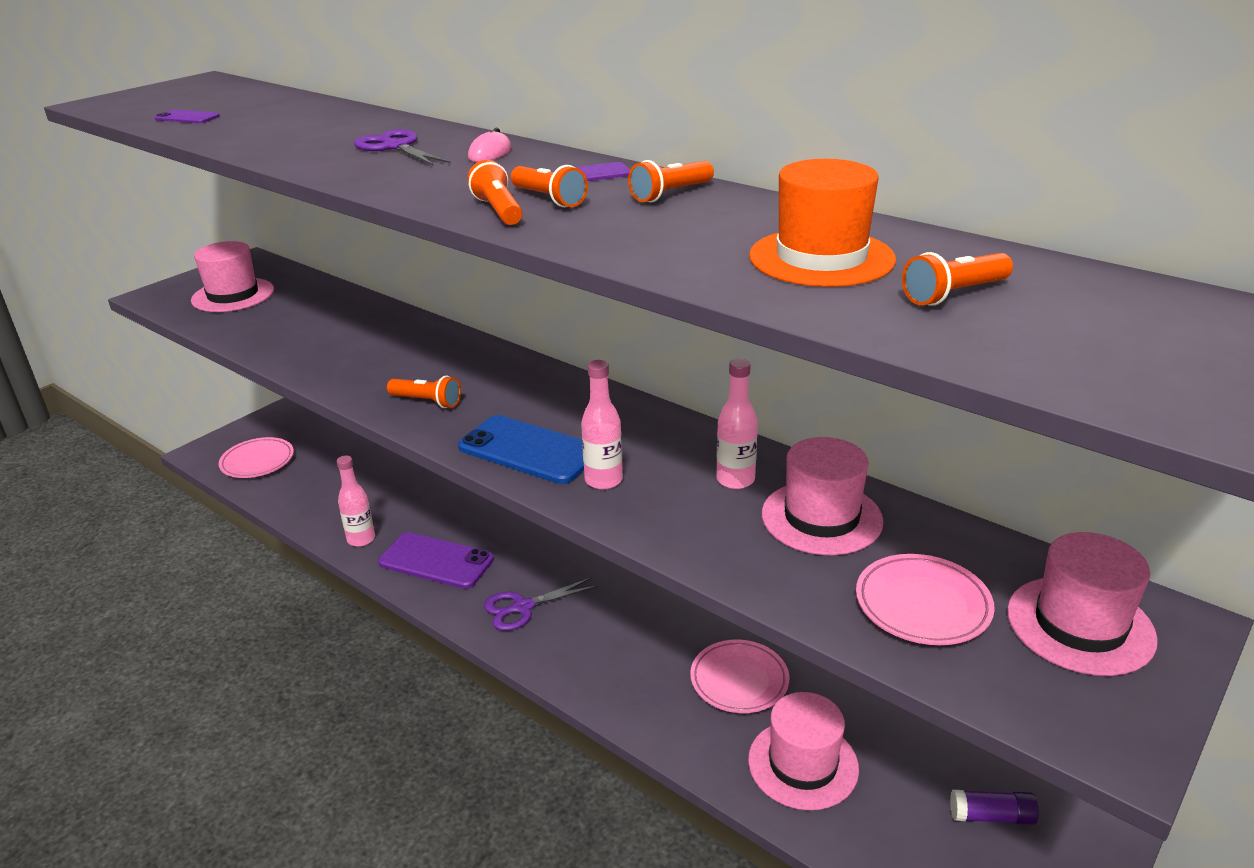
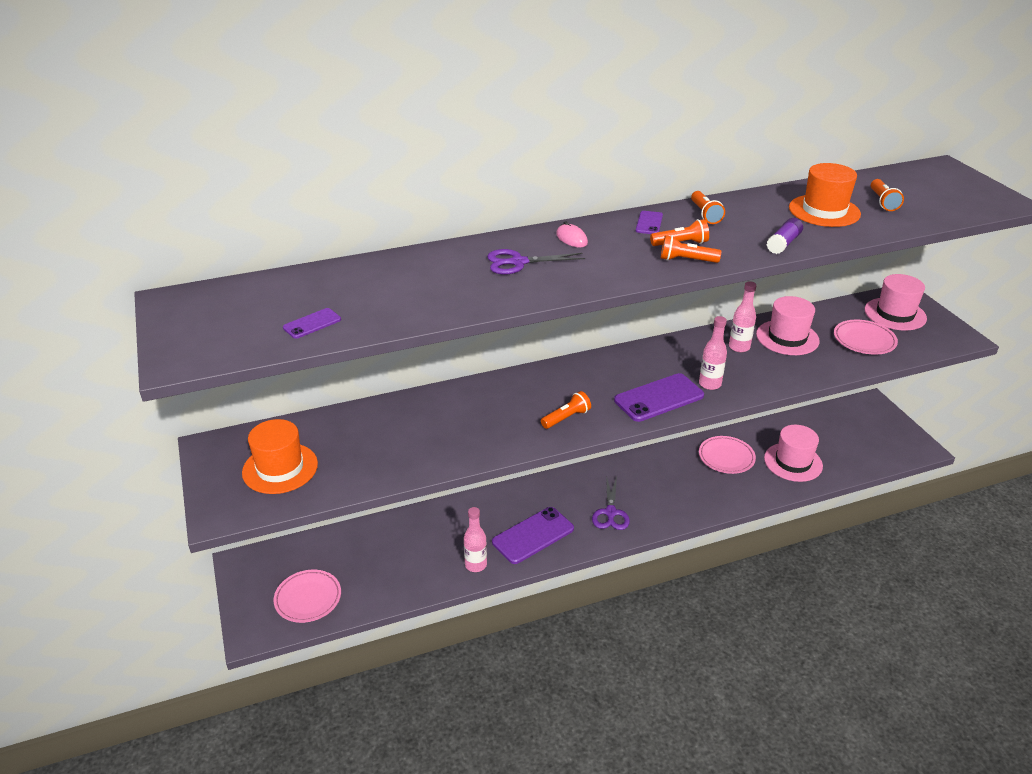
camera: 60 degrees left, 5 degrees up
pink hat [191,241,274,312] -> orange hat [242,419,318,494]
blue phone [458,415,584,484] -> purple phone [614,373,704,422]
purple glue stick [950,790,1039,825] -> purple glue stick moved to [767,218,803,254]

